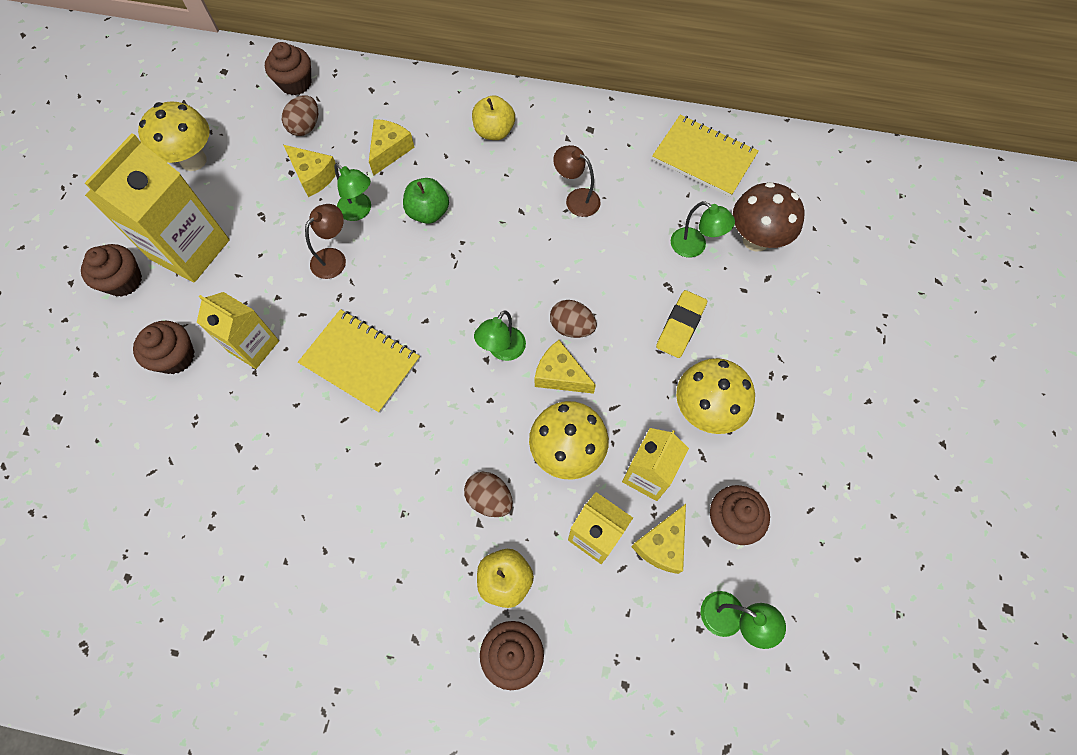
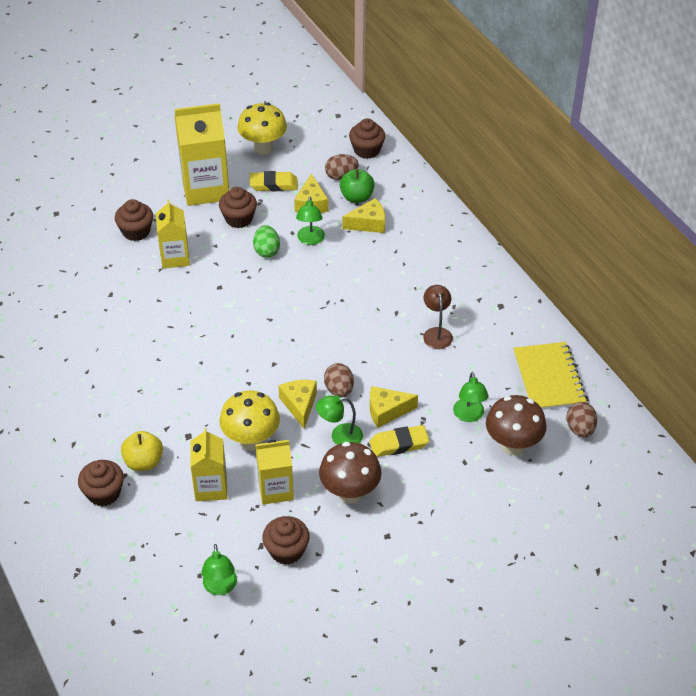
camera: 50 degrees right, 20 degrees down
brown cupcake [81,244,142,297] -> brown cupcake moved to [219,187,257,228]
yellow notebook [298,309,420,413] -> none
brown lamp [305,204,346,279] -> green egg [253,225,280,258]
green apple [403,178,449,224] -> green apple moved to [340,169,375,203]
brown egg [464,472,513,517] -> brown egg moved to [566,402,597,437]
yellow apple [472,95,515,140] -> none
green lamp [474,310,526,361] -> green lamp moved to [316,395,363,445]
yellow cheese [631,504,686,574] -> yellow cheese moved to [370,386,418,428]
yellow mushroom [676,358,755,434] -> brown mushroom [319,442,382,503]
none -> yellow eraser [250,171,298,191]

